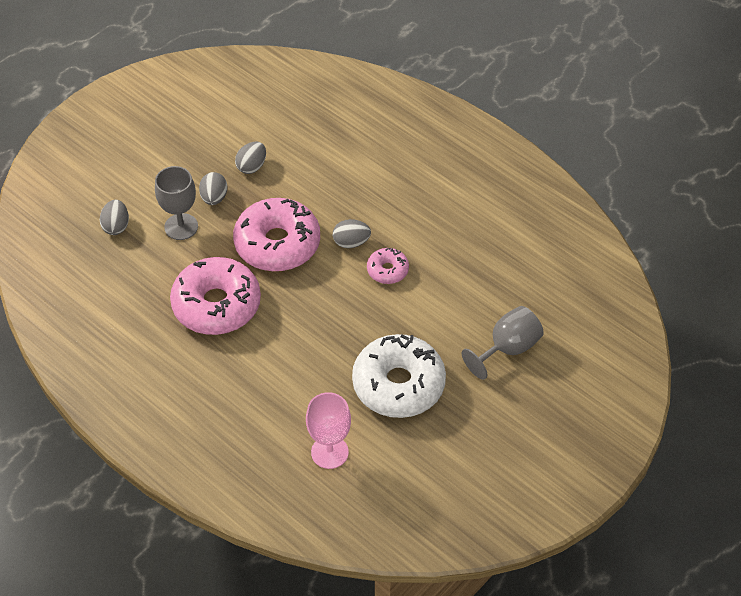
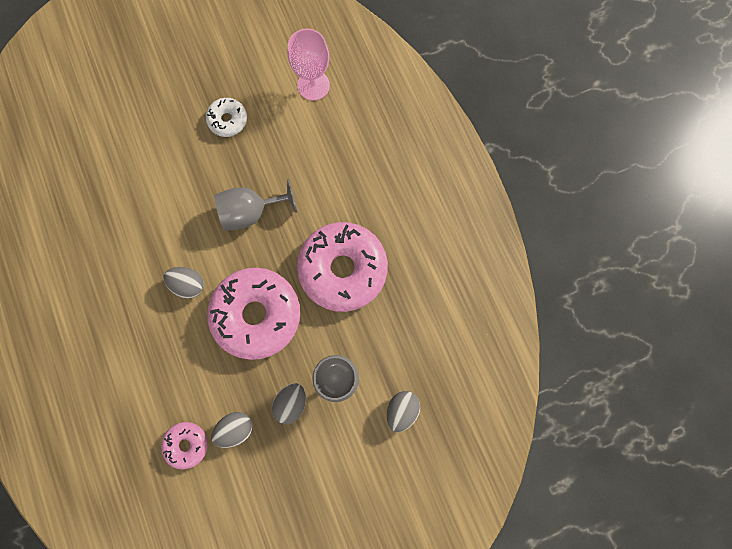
camera: 155 degrees left, 25 degrees up
white donut [352,334,446,418] -> white donut [206,98,247,137], size x0.48
pink donut [367,248,409,284] -> pink donut moved to [161,422,208,470]
grey goblet [462,306,544,380] -> grey goblet moved to [214,178,297,231]

